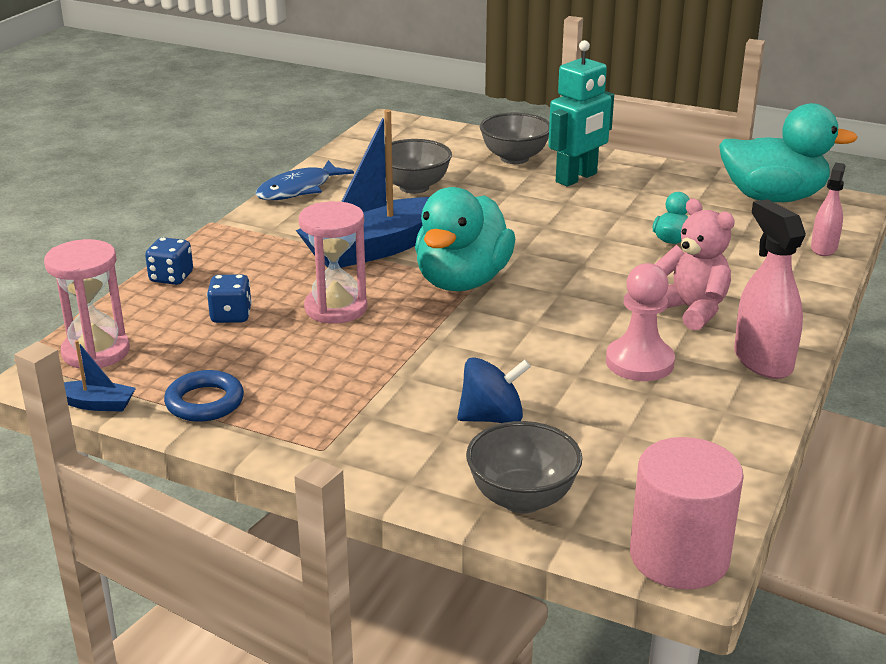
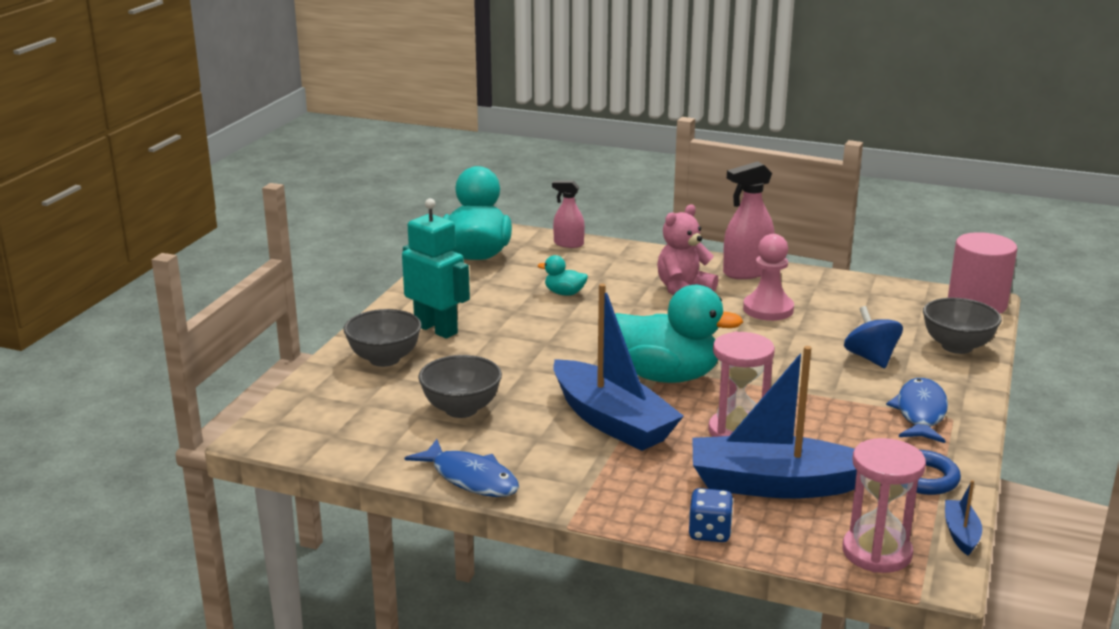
camera: 95 degrees left, 5 degrees down
blue dice [207,274,252,323] -> blue boat [692,346,857,499]
none -> blue fish [886,378,948,443]

